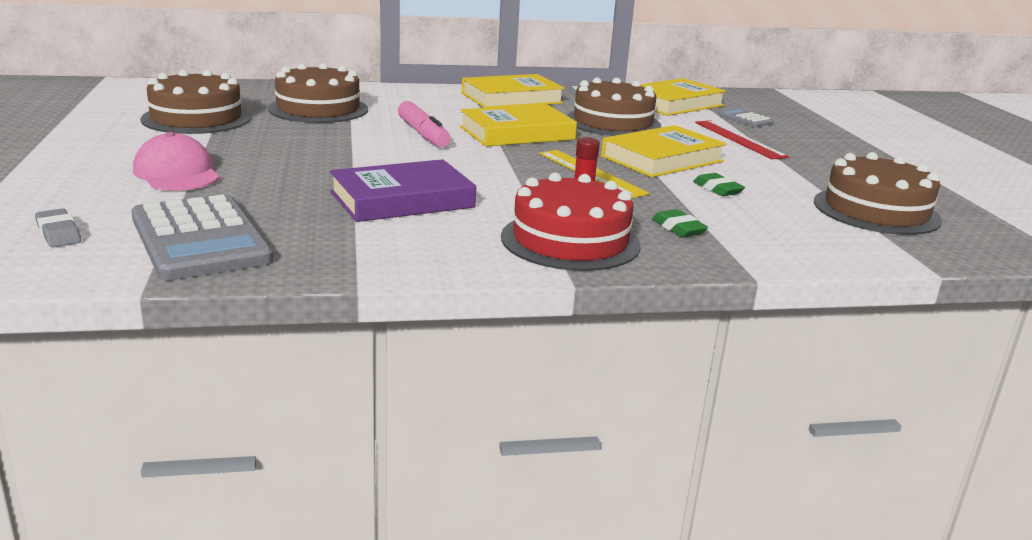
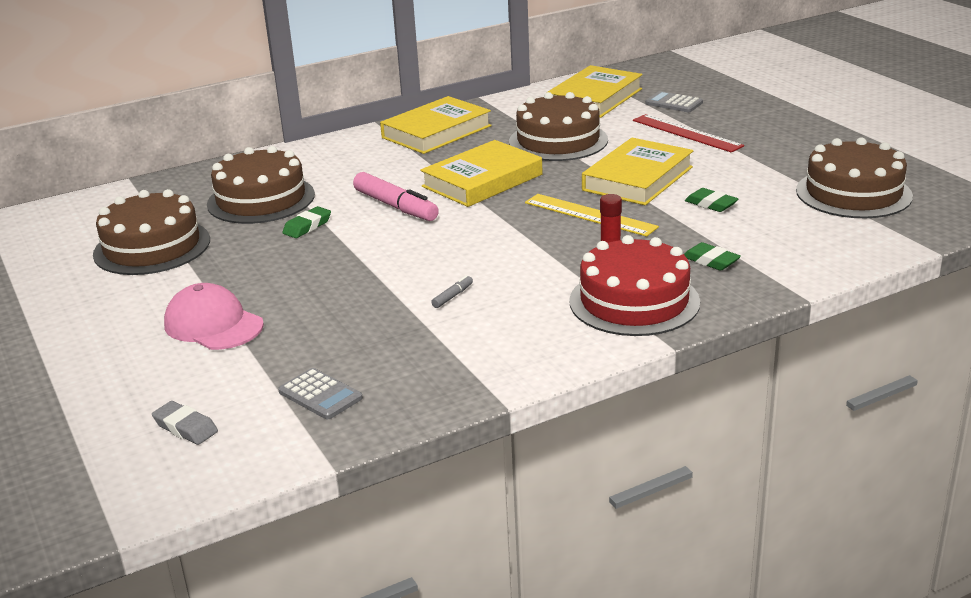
camera: 15 degrees left, 5 degrees up
grey calculator [131,194,273,281] -> grey calculator [278,368,363,419], size x0.48
purple book [330,159,476,222] -> grey marker [431,275,473,308]
none -> green eraser [282,206,331,238]

